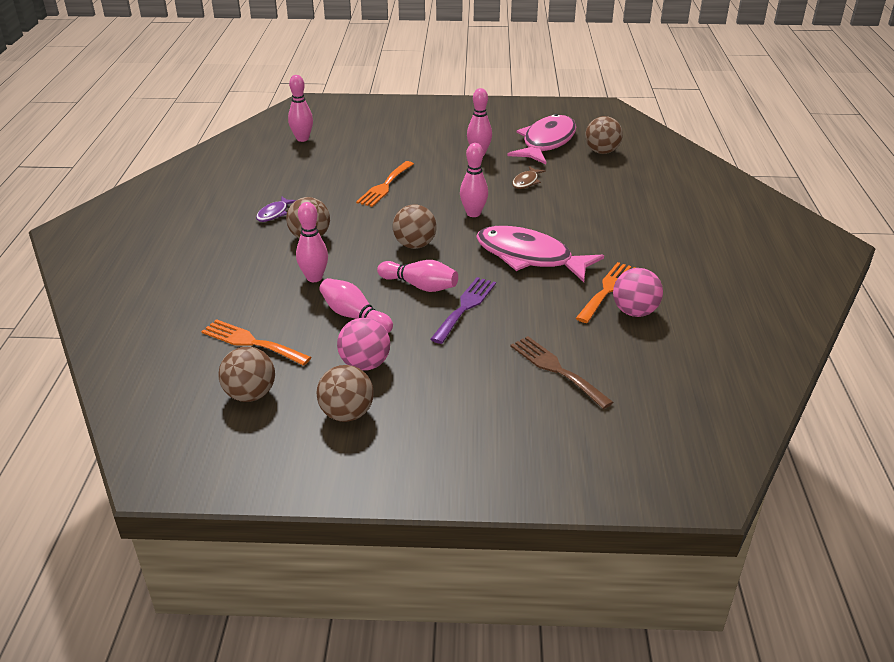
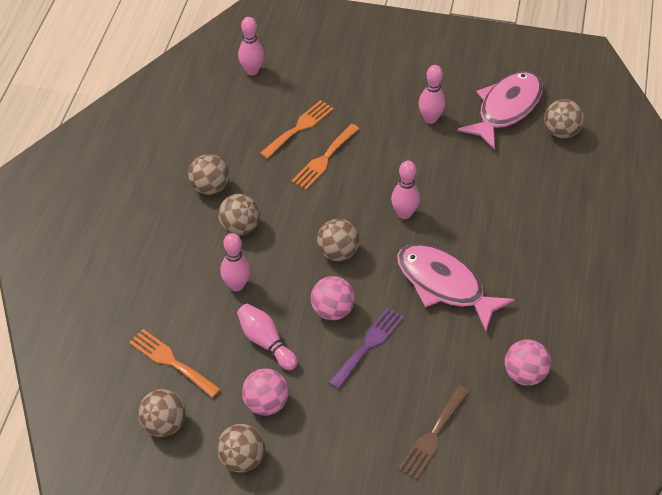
camera: 10 degrees right, 15 degrees up
purple fish [256,196,296,222] -> brown ball [188,154,229,195]
pink bowling pin [377,260,458,292] -> pink ball [311,276,355,320]
brown fork [510,336,613,409] -> brown fork turned 120 degrees counterclockwise [398,385,469,480]
brown fish [512,166,546,189] -> none
orange fork [576,262,635,323] -> orange fork moved to [260,100,334,159]

